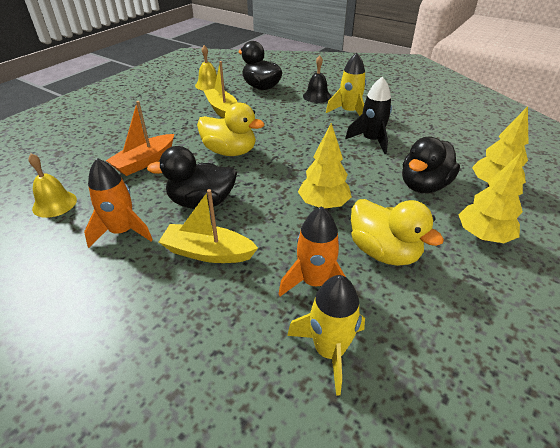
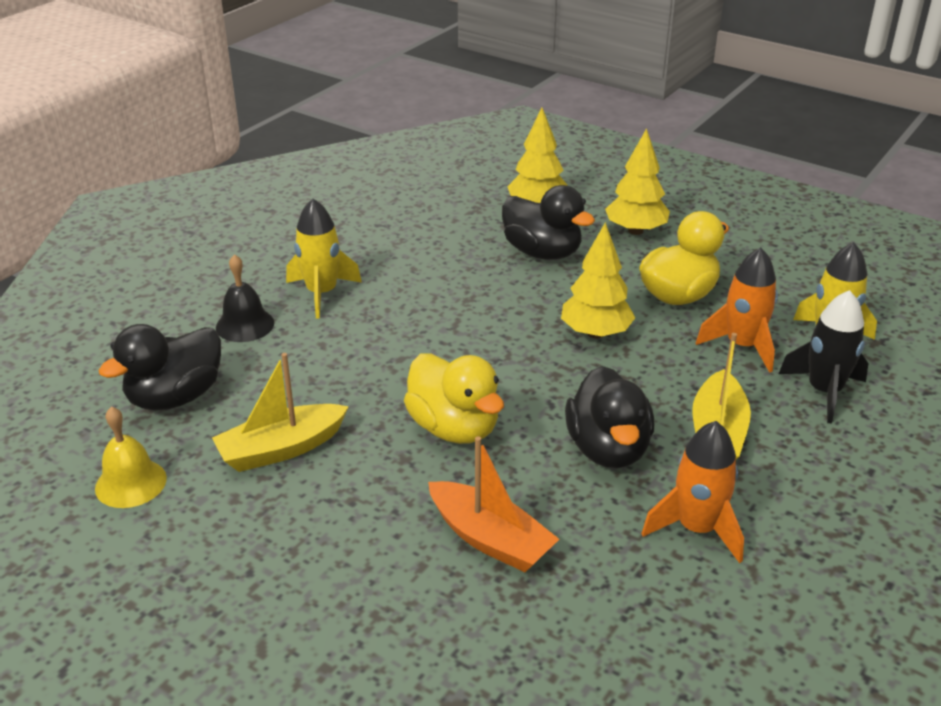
camera: 90 degrees left, 5 degrees down
yellow bell [28,153,77,218] -> none
yellow duck [197,103,264,156] -> yellow duck turned 120 degrees clockwise [404,353,504,444]
black rocket [345,77,392,154] -> black rocket moved to [779,290,869,424]

